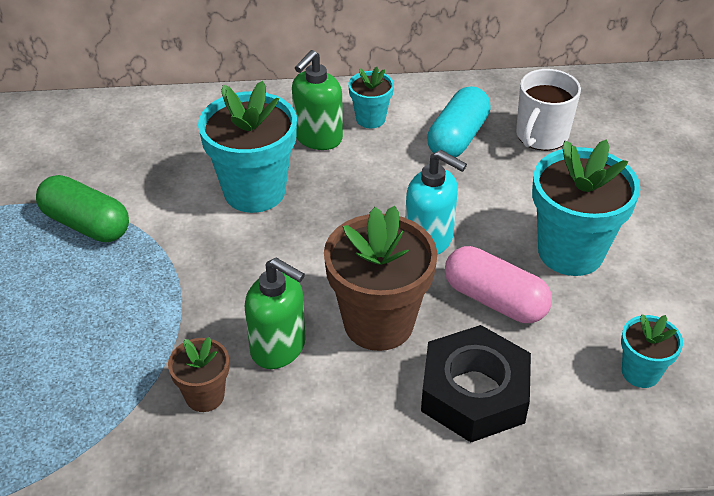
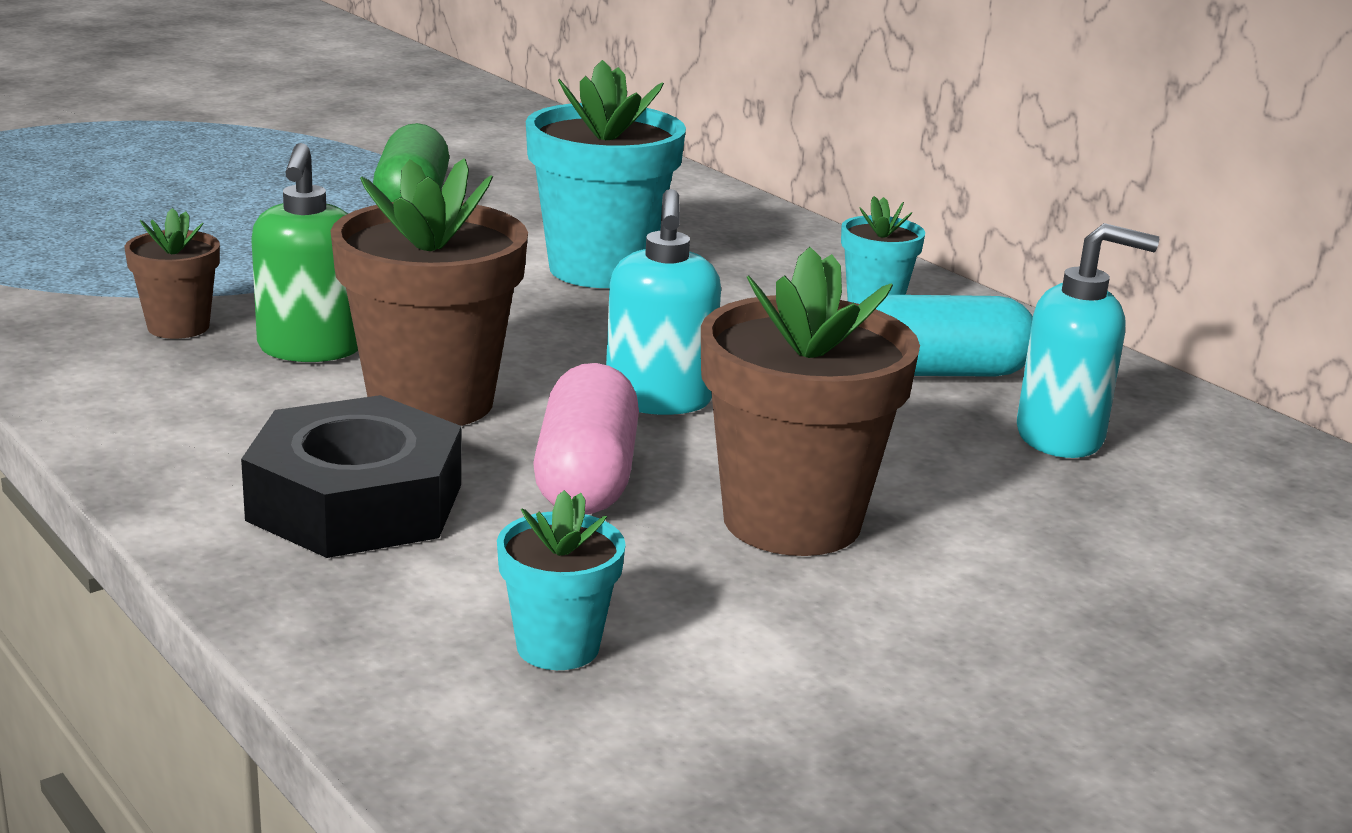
camera: 55 degrees right, 20 degrees down
green soap dispenser [292,50,343,150] -> none
white mug [516,69,581,151] -> turquoise soap dispenser [1017,223,1159,458]
turquoise flower pot [532,139,640,276] -> brown flower pot [701,247,920,556]

